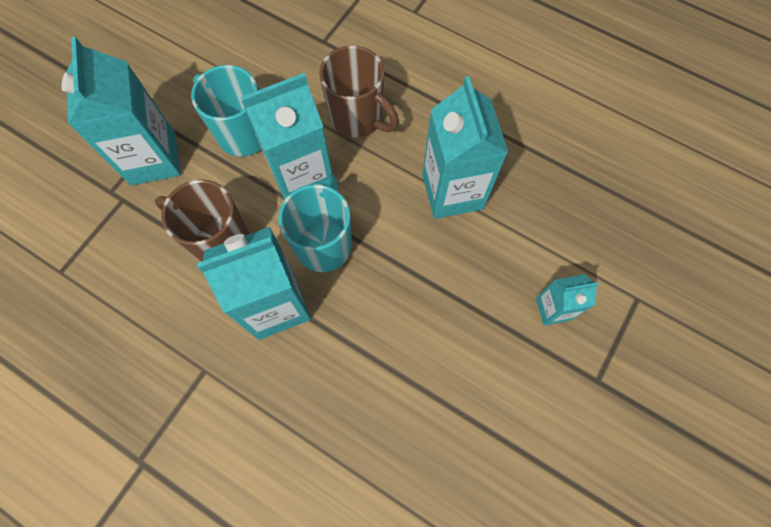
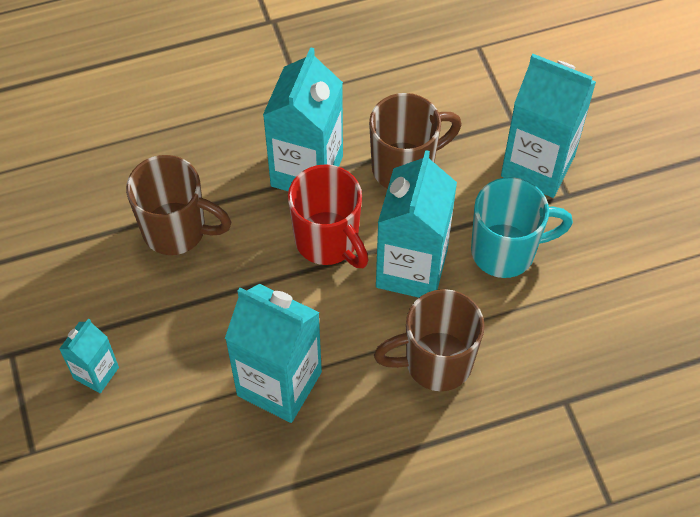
camera: 130 degrees right, 10 degrees down
turquoise mug [278,175,352,272] -> red mug [288,164,368,268]
none -> brown mug [126,155,231,255]

